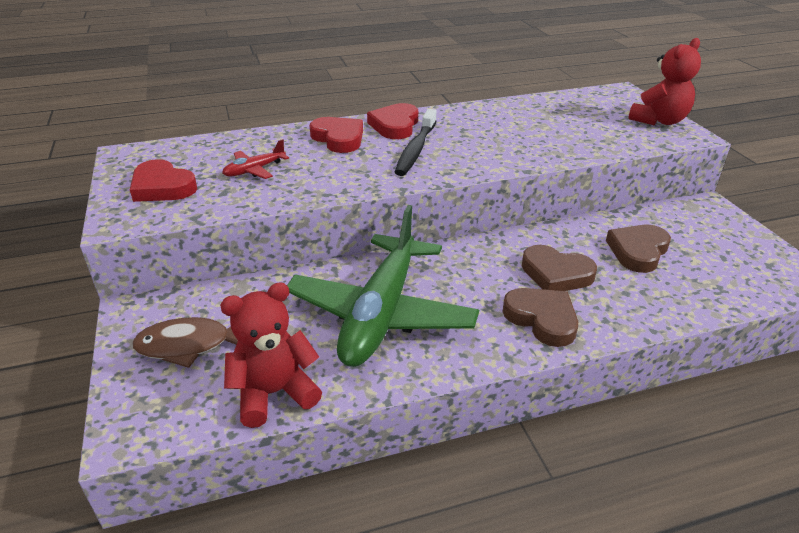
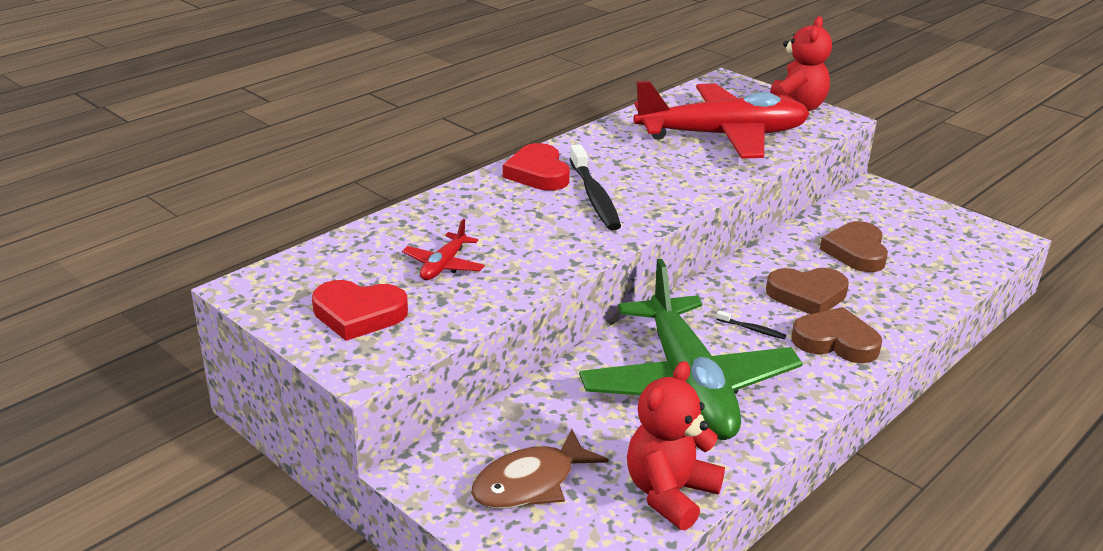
camera: 30 degrees left, 5 degrees down
red heart [310,117,363,153] -> none
none -> red plane [634,81,810,159]
none -> black toothbrush [716,310,786,339]

